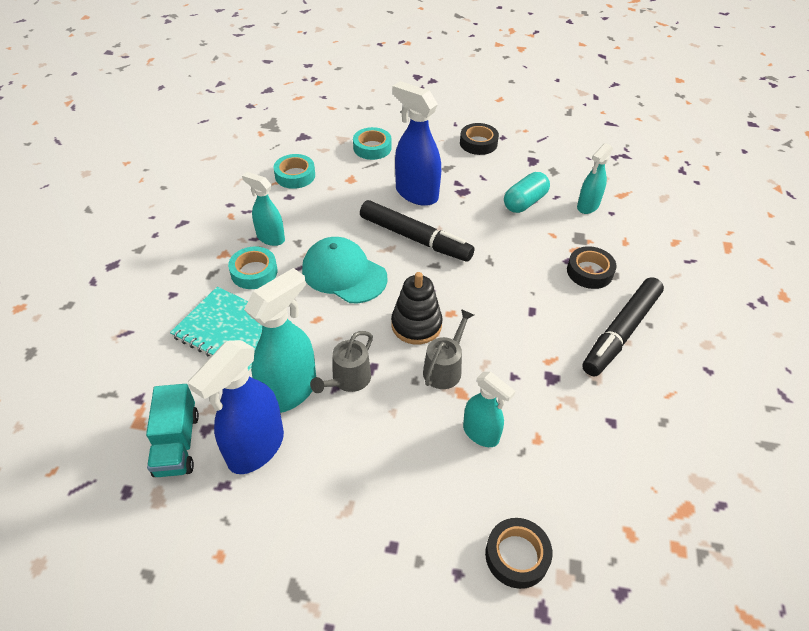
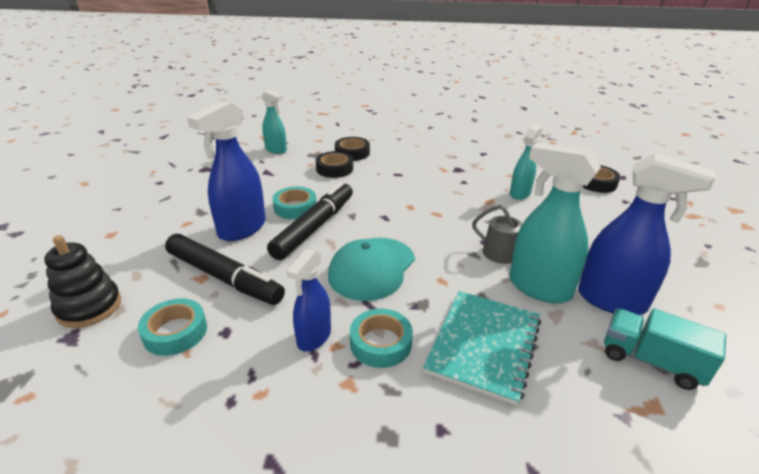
camera: 95 degrees left, 15 degrees down
turquoise truck [146,384,199,477] -> turquoise truck turned 135 degrees counterclockwise [604,308,726,390]
turquoise spray bottle [242,172,285,246] -> blue spray bottle [286,249,331,351]
turquoise tape [353,127,391,160] -> turquoise tape moved to [272,187,317,219]
black stacking toy [391,272,443,344] -> black stacking toy moved to [44,235,121,328]
grey watering can [423,309,474,389] -> none
black tape [460,123,499,155] -> black tape moved to [316,151,353,178]
turquoise capsule [504,172,550,213] -> none
black marker [582,277,664,376] -> black marker moved to [165,234,285,305]

